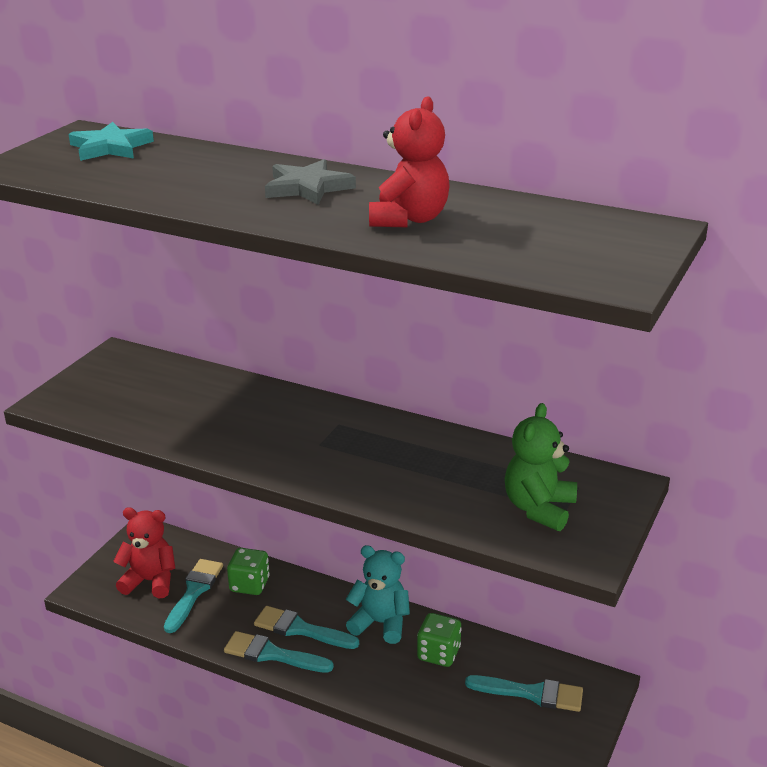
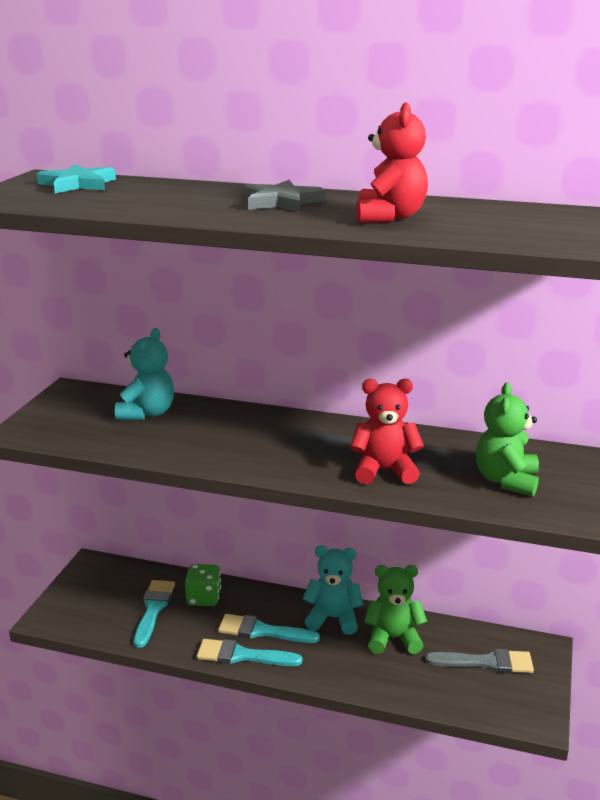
camera: 10 degrees left, 5 degrees down
red teddy bear [113,507,175,598] -> red teddy bear moved to [350,379,424,485]
green dice [417,613,462,667] -> green teddy bear [364,565,428,654]
turquoise brush [465,675,583,712] -> grey brush [425,649,534,673]
none -> turquoise teddy bear [115,328,174,420]

